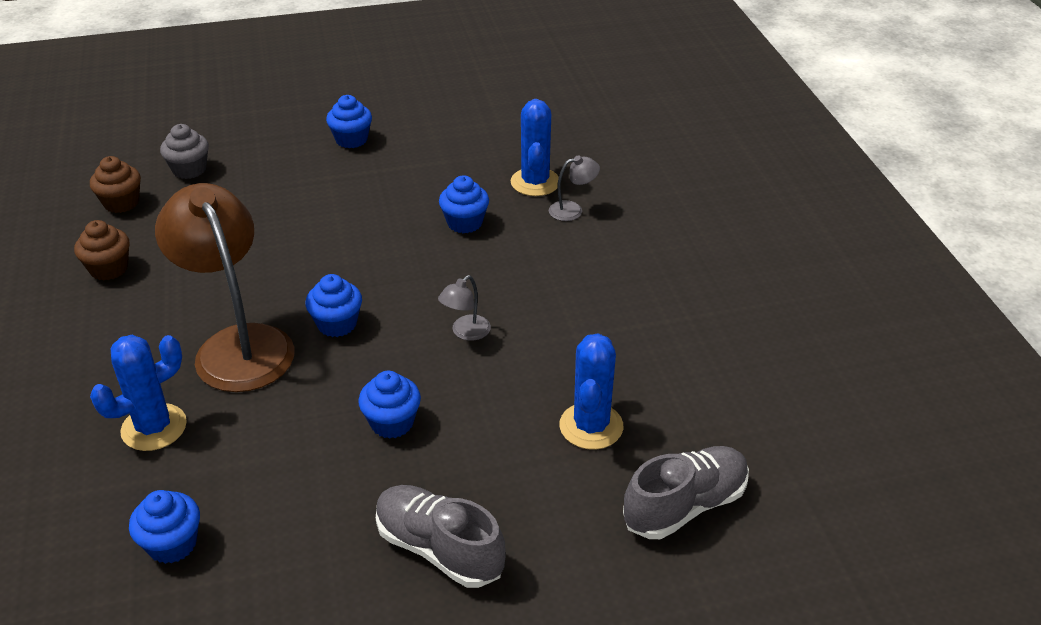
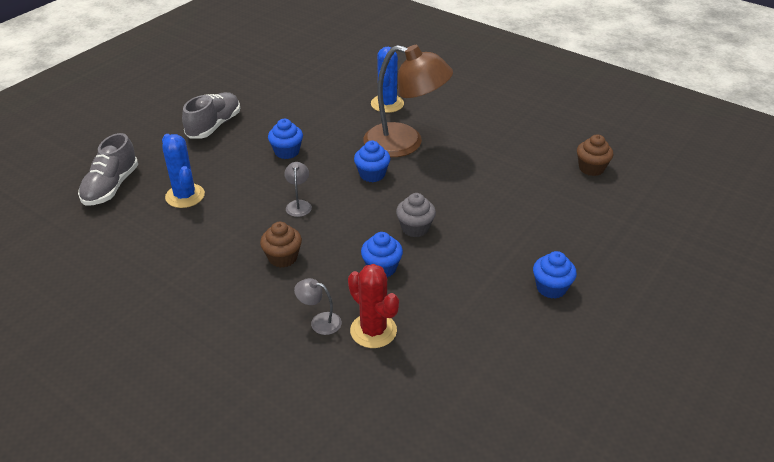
camera: 140 degrees right, 0 degrees up
brown cupcake [74,220,129,281] -> brown cupcake moved to [260,222,302,268]
blue cupcake [129,490,200,564] -> none
grey cupcake [160,124,209,179] -> grey cupcake moved to [396,193,436,237]
grey shoe [376,485,506,588] -> grey shoe turned 60 degrees counterclockwise [182,92,240,139]
blue cactus [511,99,559,196] -> red cactus [348,264,399,348]
grey lamp [549,155,600,221] -> grey lamp turned 75 degrees clockwise [294,278,342,335]

